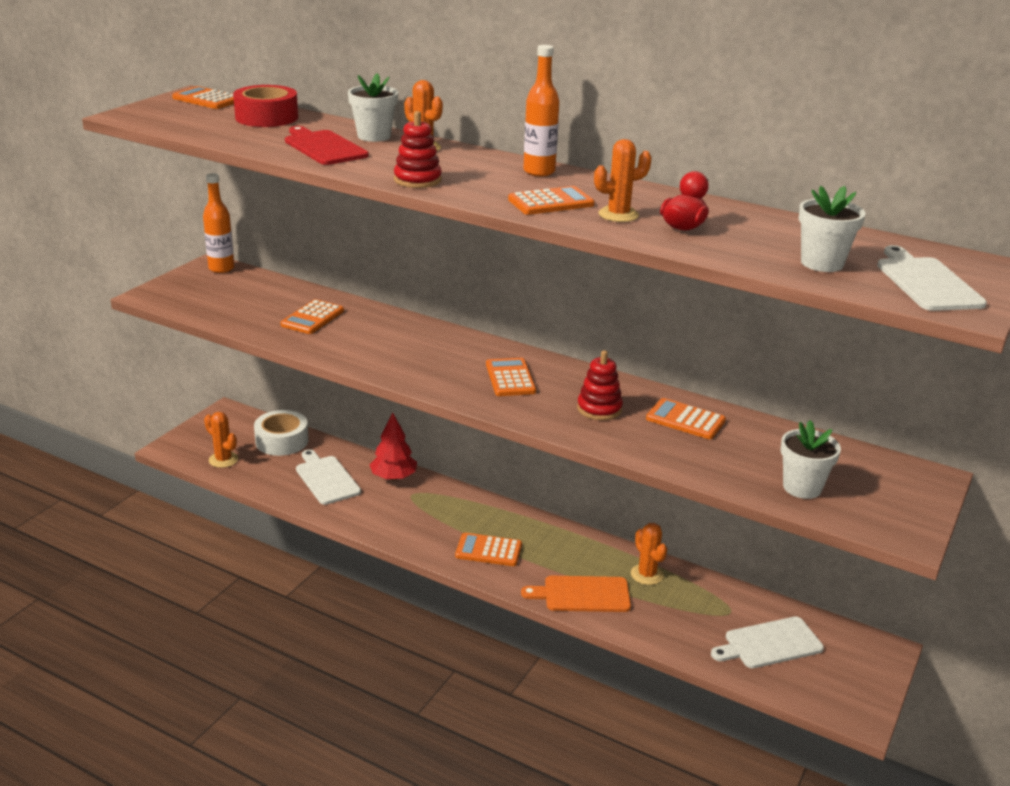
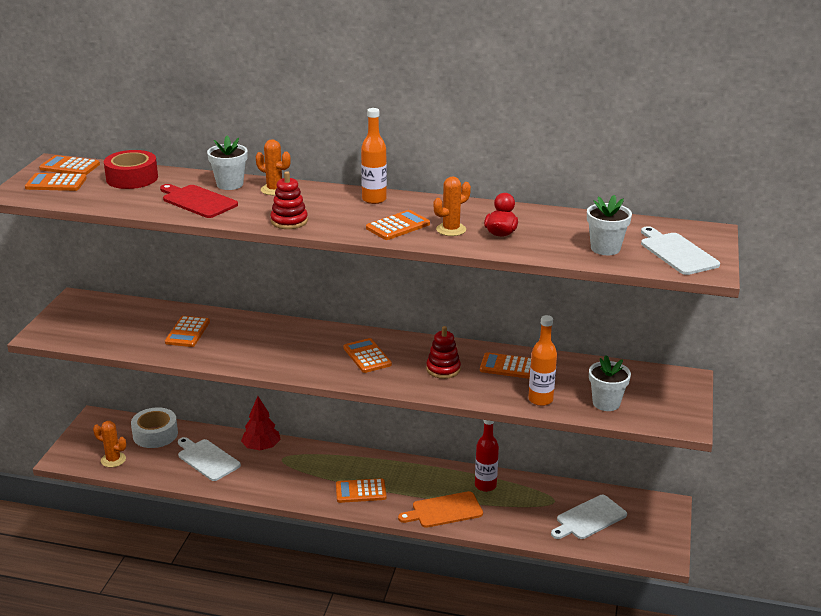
camera: 15 degrees left, 0 degrees up
orange bottle [203,173,234,273] -> orange bottle moved to [528,315,557,406]
orange cactus [631,523,667,585] -> red bottle [475,420,499,492]
none -> orange calculator [25,173,87,191]

